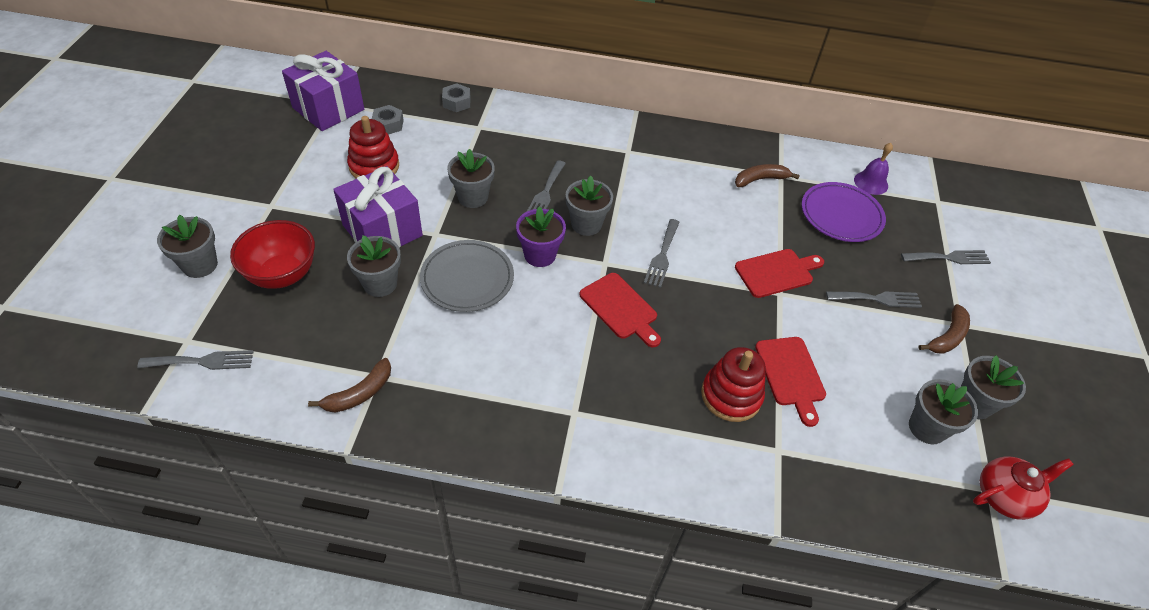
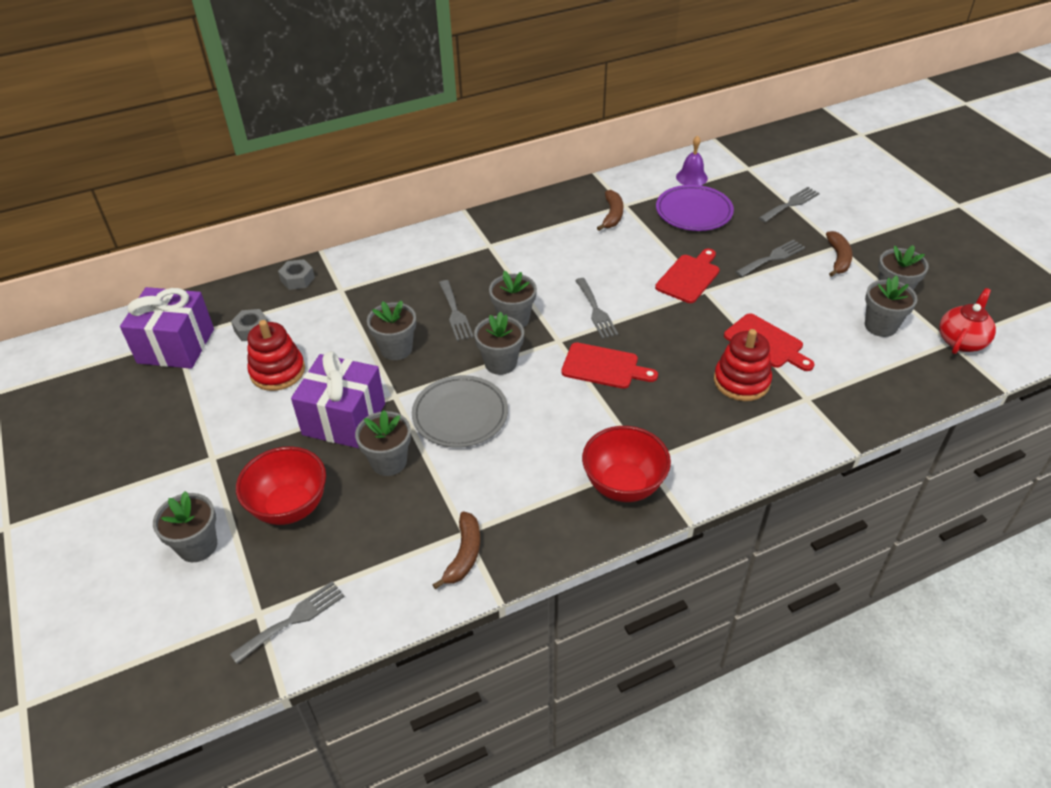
camera: 30 degrees left, 5 degrees down
purple flower pot [516,206,566,267] -> grey flower pot [474,312,524,375]
brown banana [735,164,800,187] -> brown banana turned 150 degrees clockwise [597,190,623,231]
none -> red bowl [582,426,671,502]

